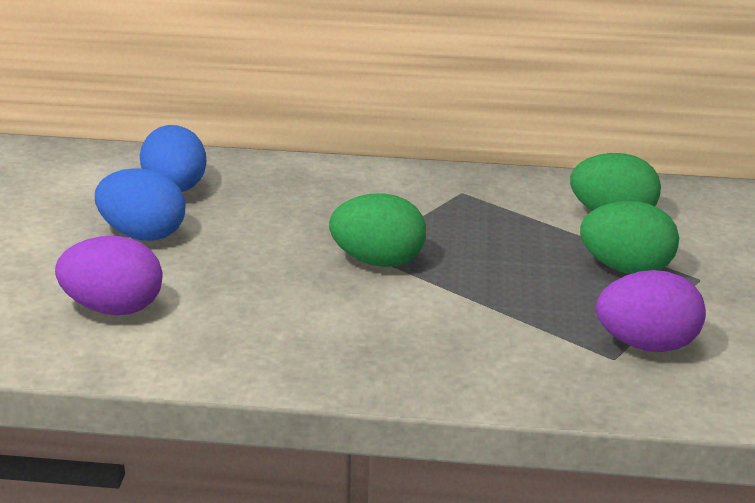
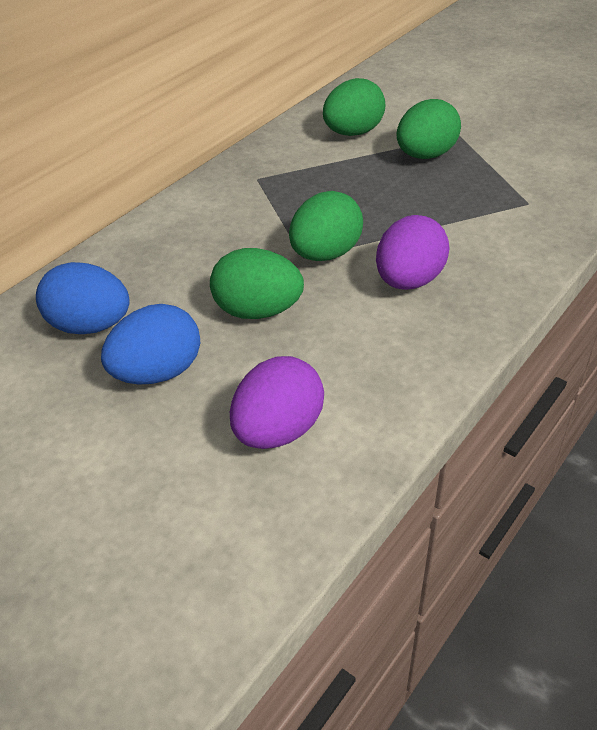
camera: 55 degrees left, 15 degrees up
purple egg [596,270,706,352] -> purple egg moved to [376,215,450,290]
none -> green egg [210,248,304,319]

